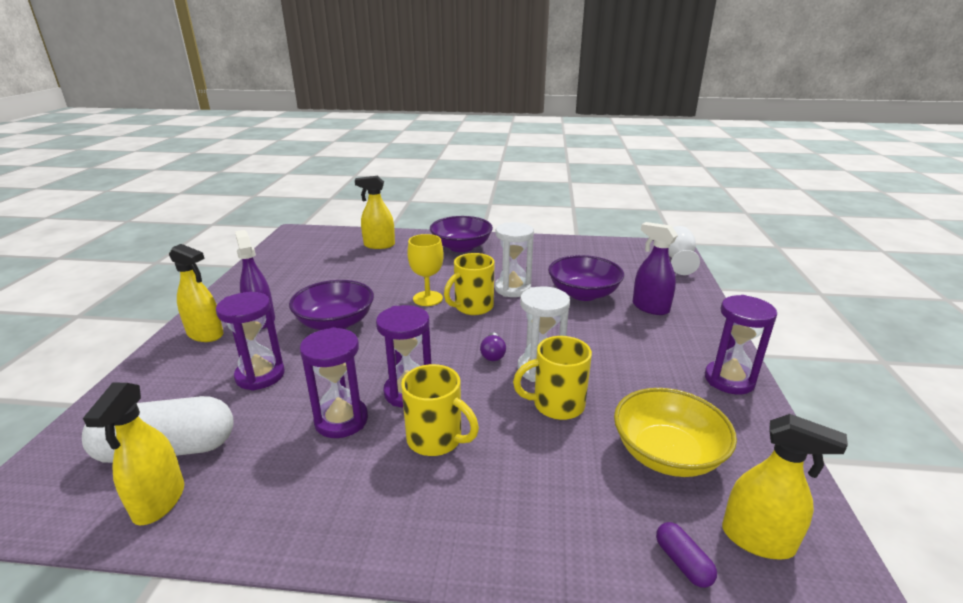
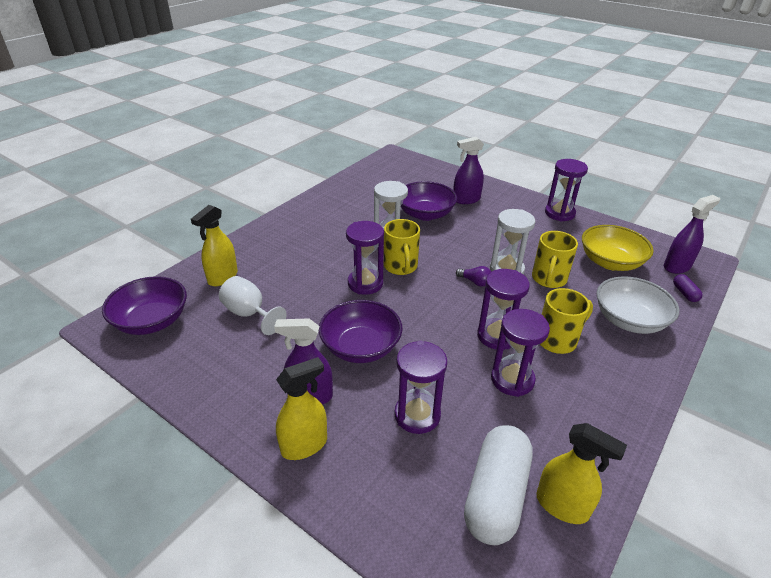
camera: 60 degrees left, 10 degrees up
yellow goblet [407,234,444,306] -> purple hourglass [346,221,384,295]
purple bowl [430,216,493,252] -> purple bowl moved to [102,276,187,335]
purple capsule [656,522,717,588] -> purple capsule turned 75 degrees clockwise [673,274,703,302]
white goblet [668,226,700,275] -> white goblet moved to [219,276,287,335]
yellow spray bottle [722,414,848,559] -> purple spray bottle [664,195,720,274]
none -> white bowl [597,276,679,334]

